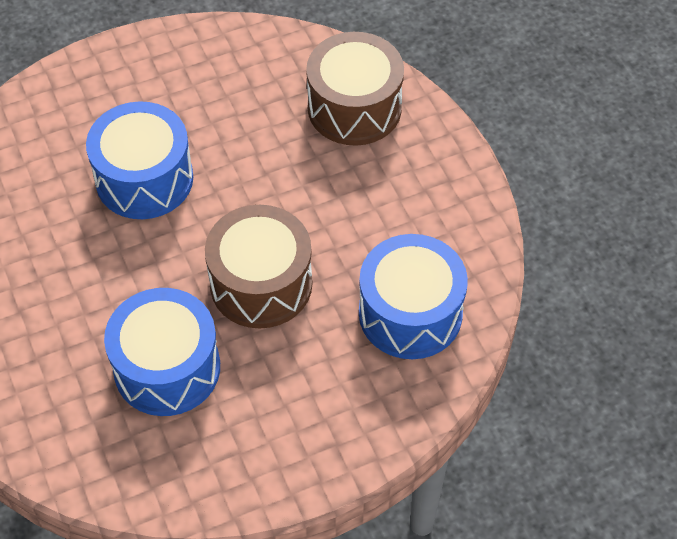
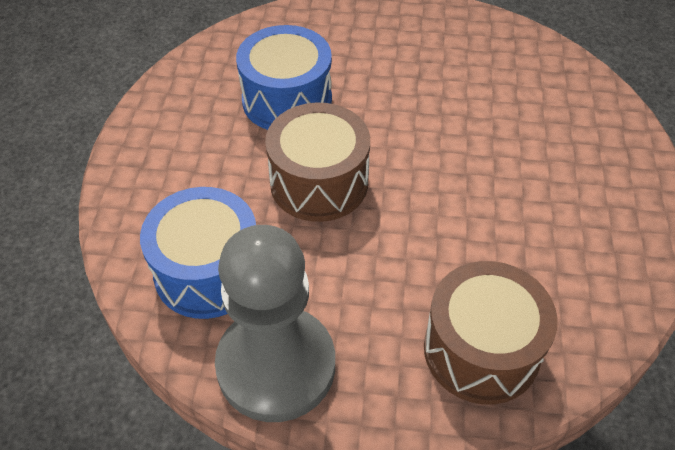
camera: 120 degrees right, 5 degrees down
blue drum [86,101,193,219] -> none
none -> grey pawn [215,225,335,422]

